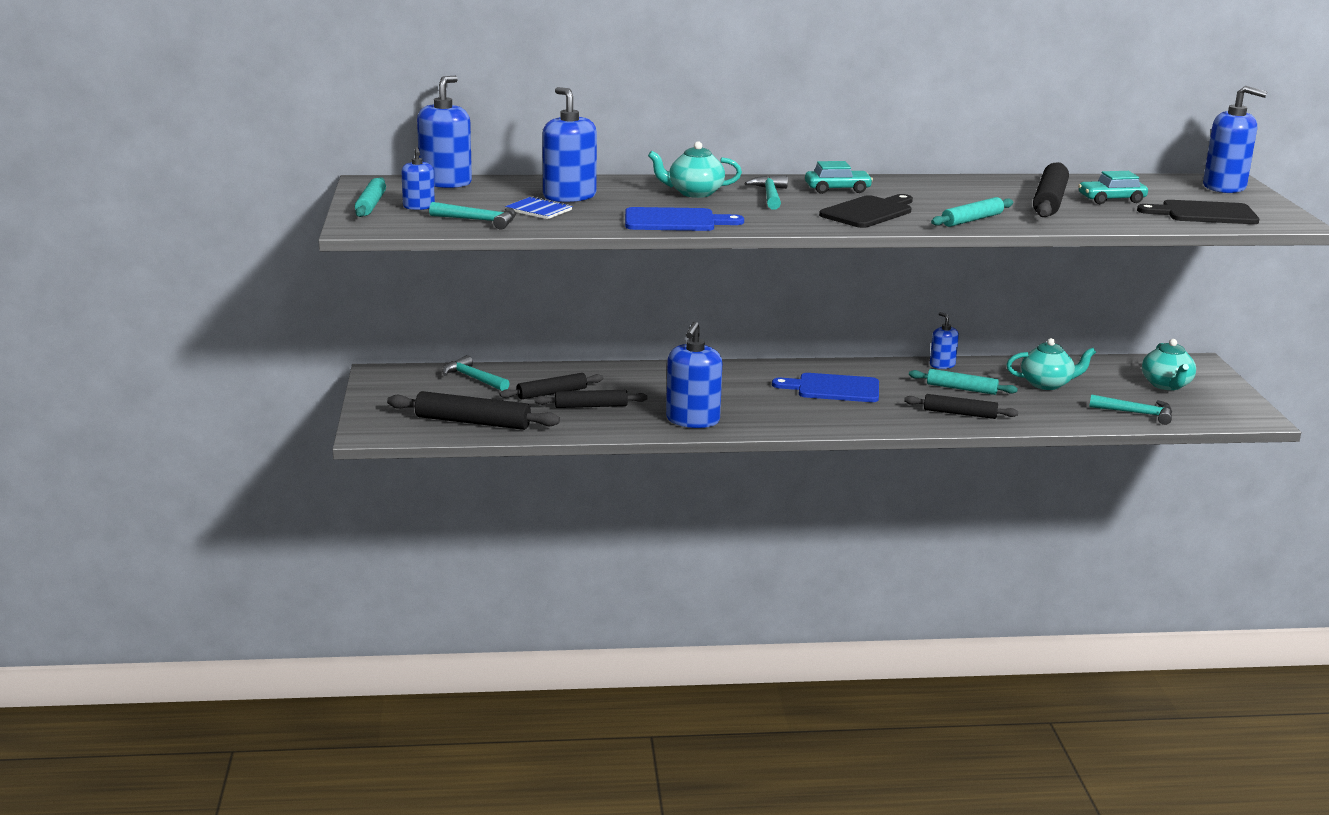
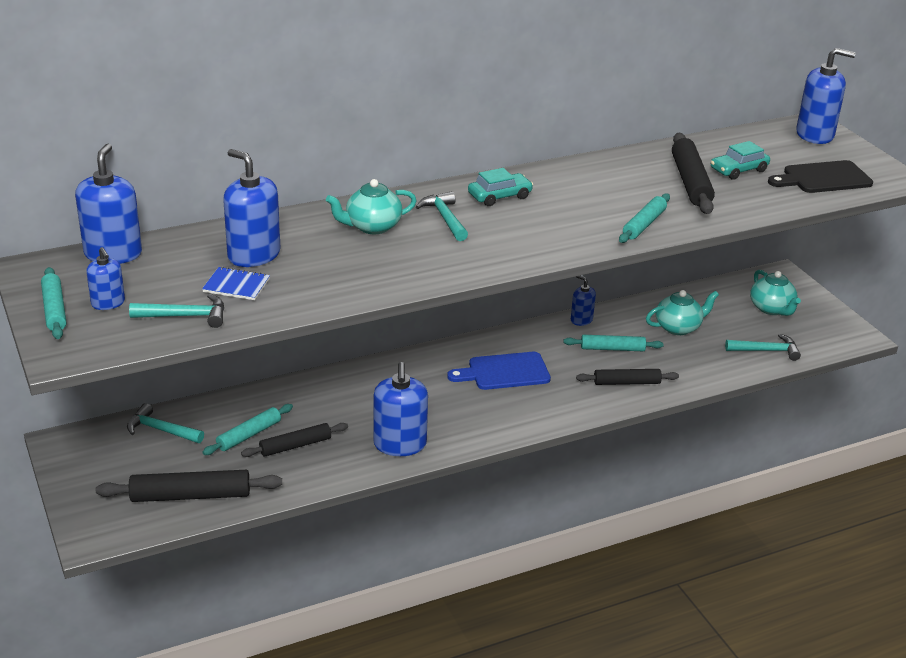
camera: 20 degrees left, 10 degrees up
black rolling pin [499,373,603,399] -> turquoise rolling pin [203,404,293,455]
blue cutting board [625,207,744,231] -> none
black cutting board [819,194,913,228] -> none

